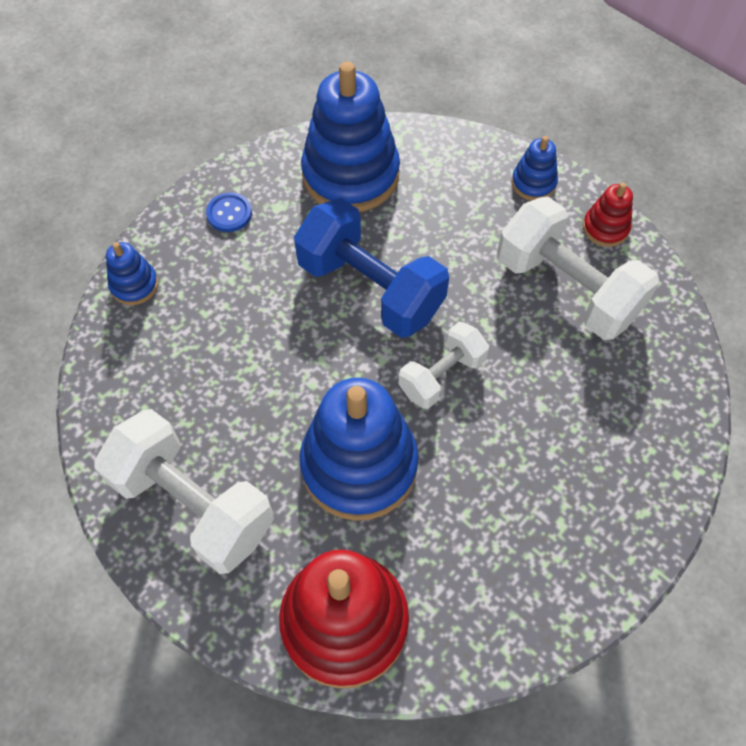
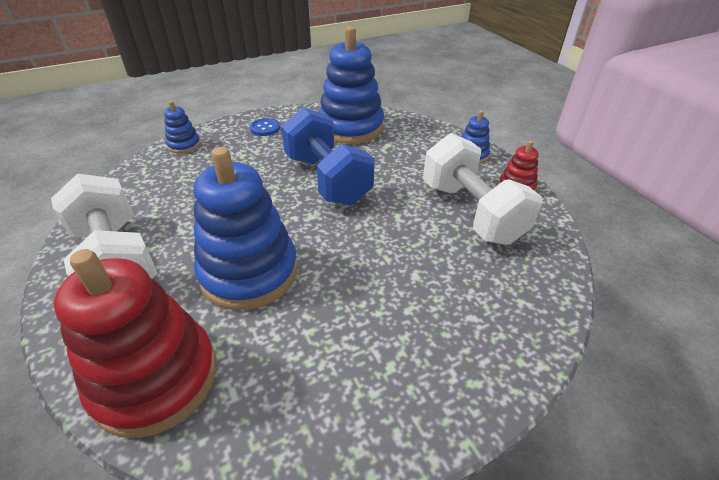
camera: 20 degrees right, 20 degrees down
white dumbbell [399,322,489,409] -> none

